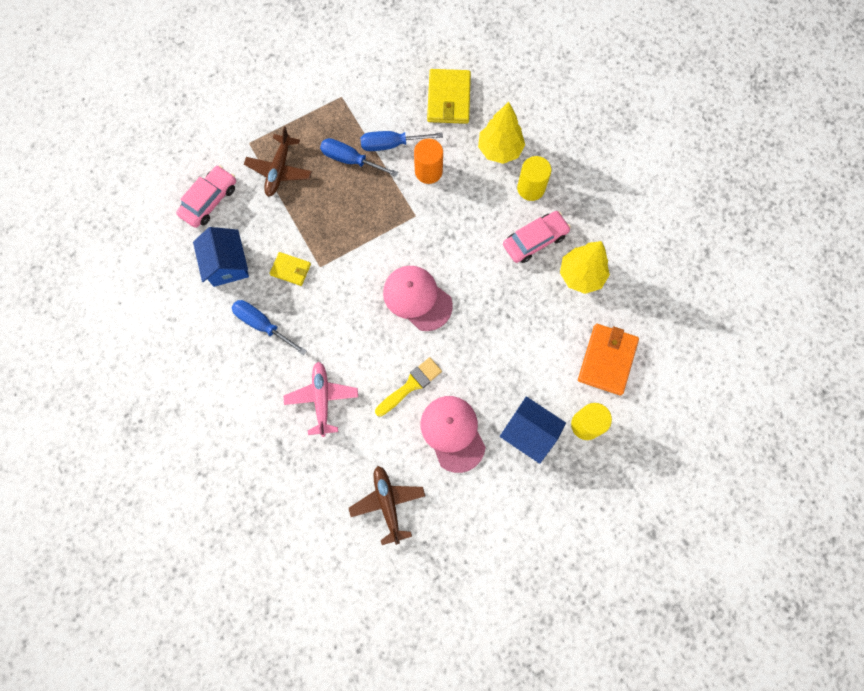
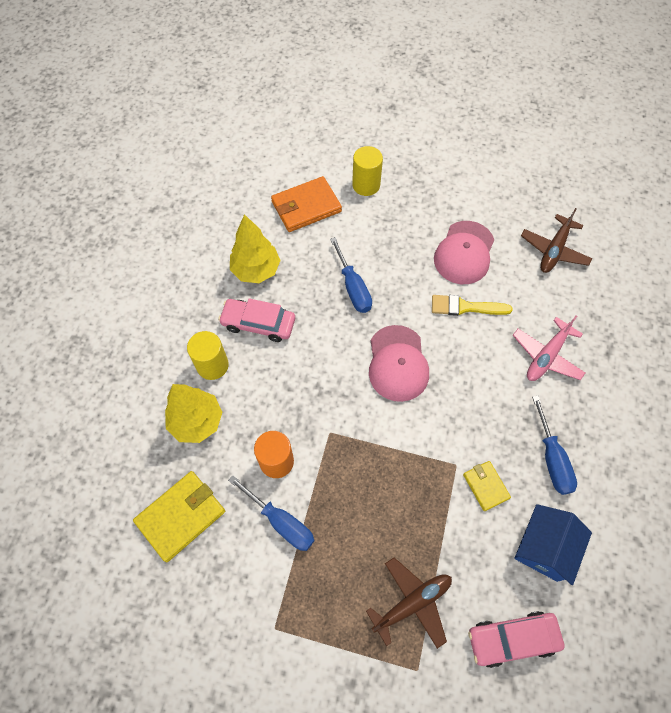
camera: 135 degrees left, 10 degrees down
blue screwdriver [320,138,399,177] -> blue screwdriver moved to [330,237,372,313]
blue house [500,396,566,464] -> none

